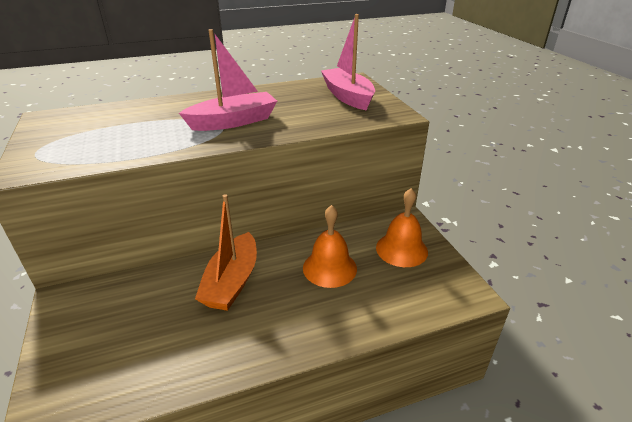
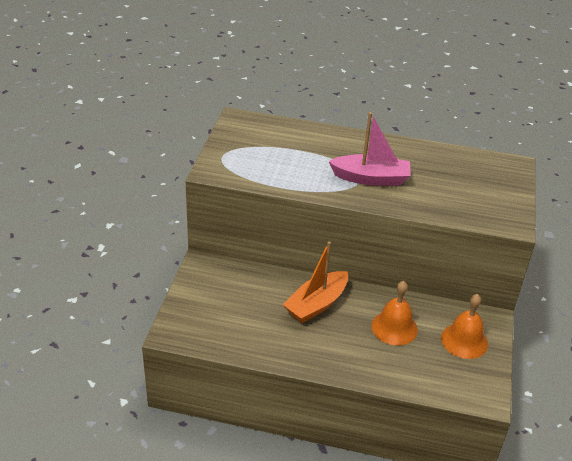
camera: 30 degrees right, 5 degrees up
pink boat [321,14,375,110] -> none

